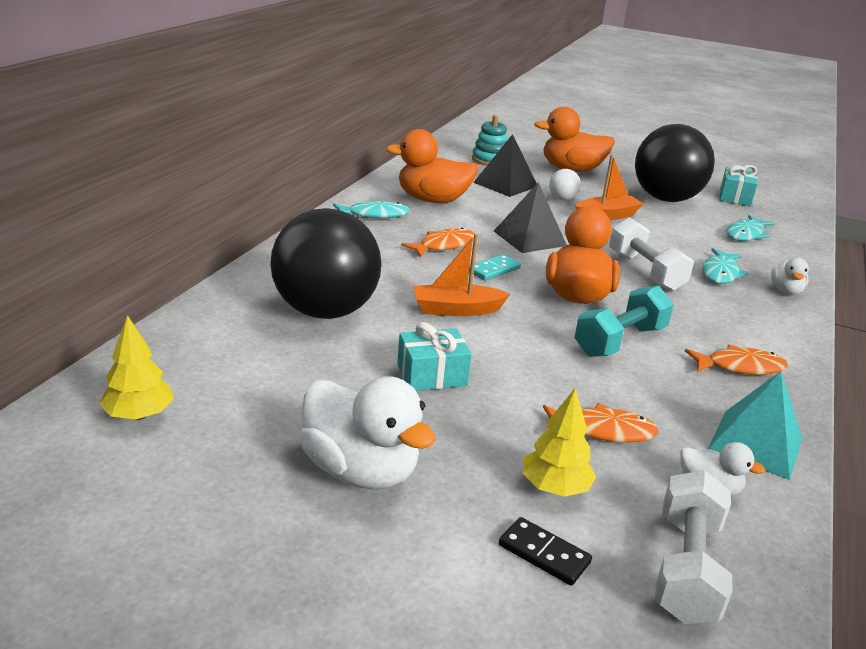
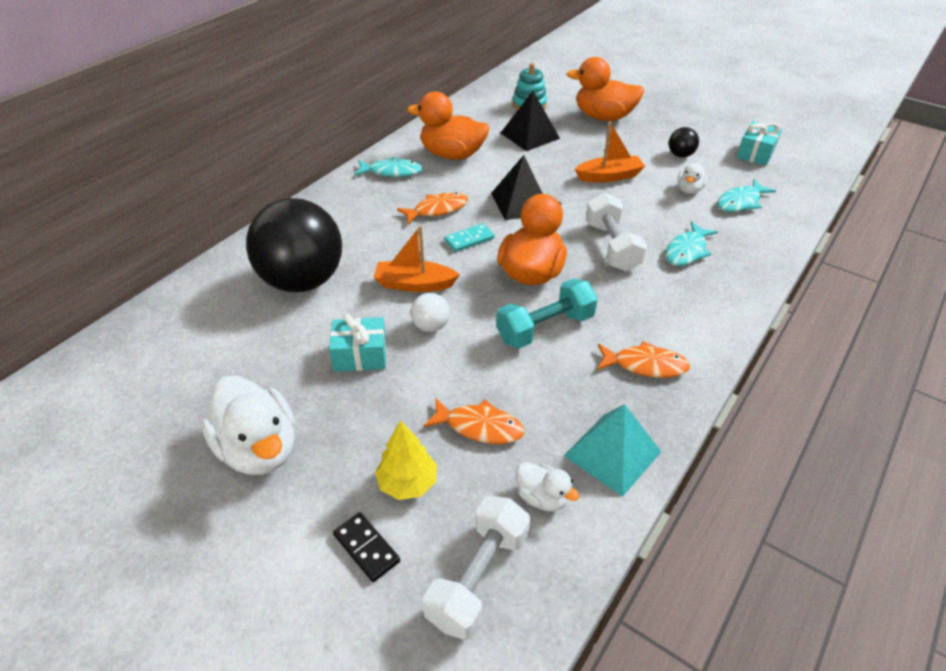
camera: 15 degrees right, 15 degrees up
yellow tree [99,315,174,420] -> none
white ball [549,169,581,200] -> white ball moved to [411,293,450,332]
black ball [635,124,715,202] -> black ball [669,127,699,158], size x0.40
white duck [771,258,809,295] -> white duck moved to [677,163,708,194]

